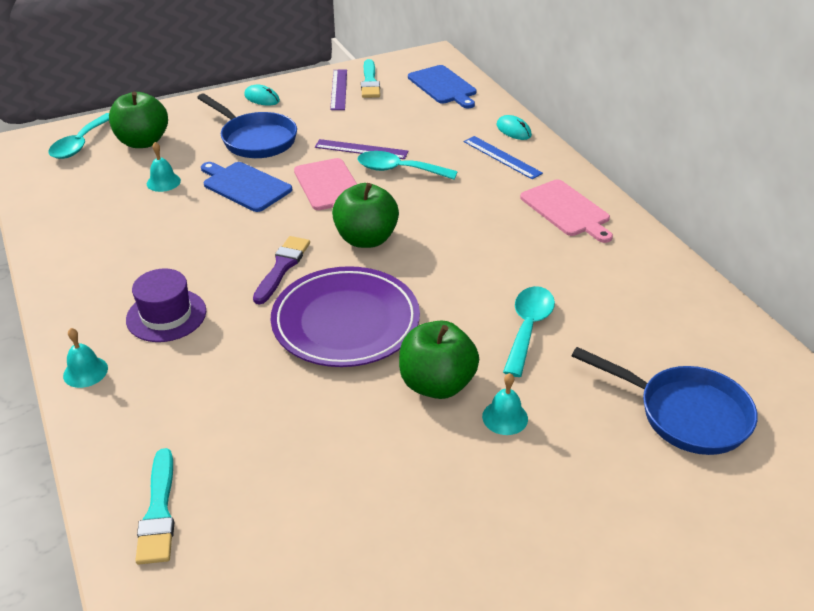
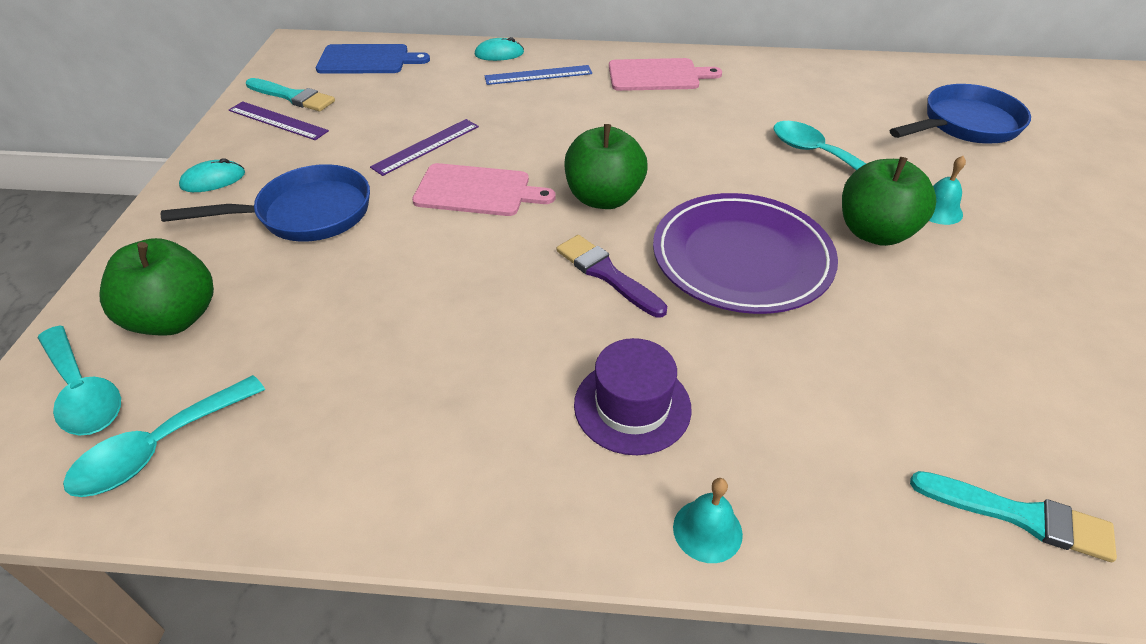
camera: 60 degrees left, 5 degrees up
turquoise bell [147,142,181,192] -> none
blue cutting board [201,162,292,212] -> none
turquoise spoon [357,151,458,180] -> turquoise spoon moved to [63,375,265,497]

